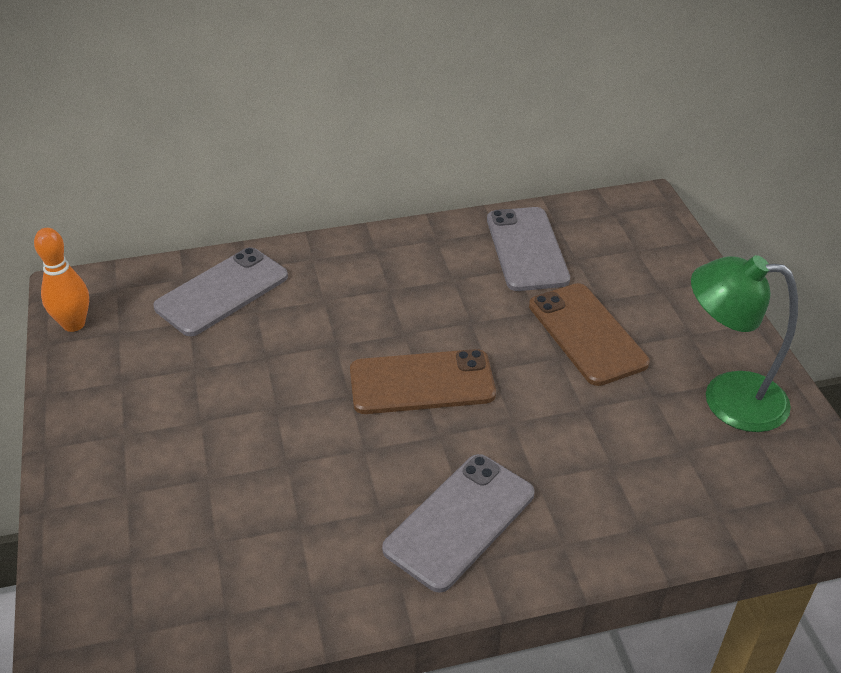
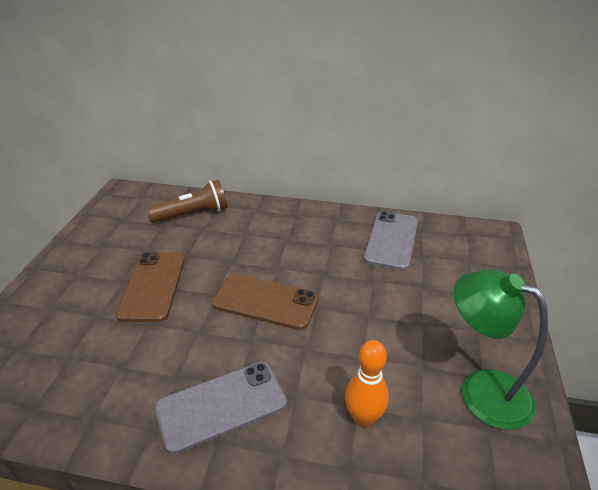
camera: 25 degrees right, 5 degrees down
orange bowling pin [34,228,89,332] -> orange bowling pin moved to [345,340,389,427]
grey phone [153,247,288,336] -> brown flashlight [147,180,227,223]
brown phone [529,283,650,386] -> brown phone moved to [116,252,185,322]

